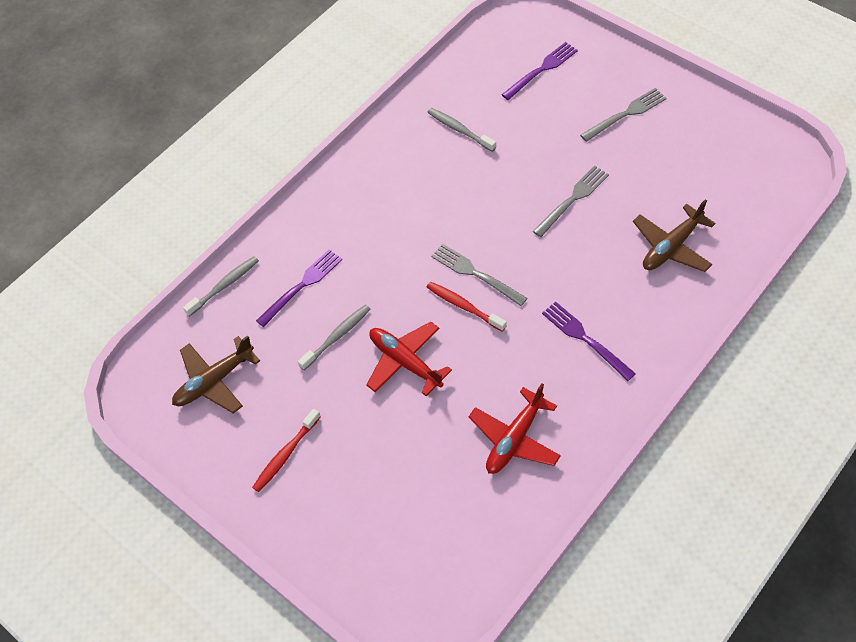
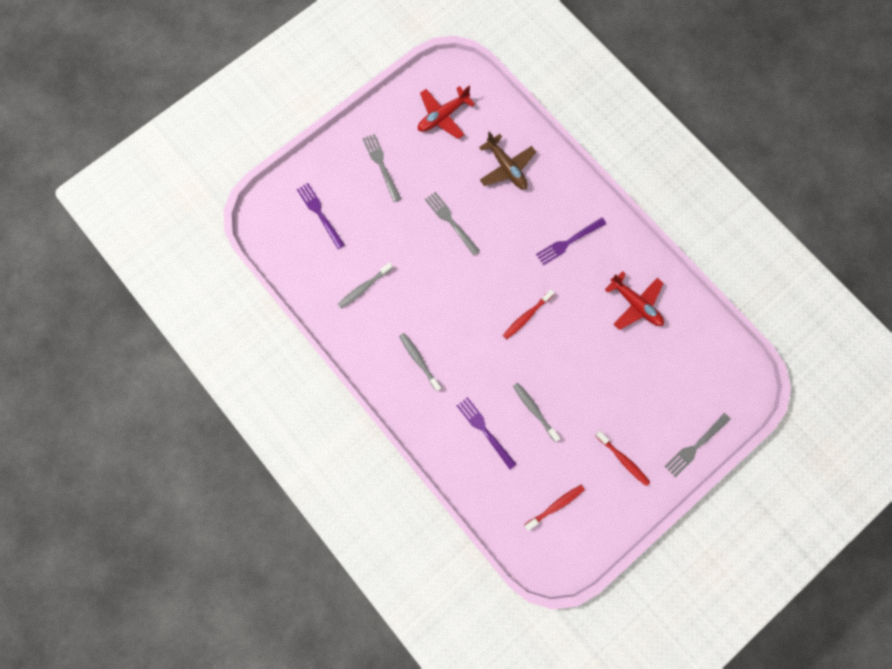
camera: 85 degrees left, 20 degrees up
brown plane [172,335,260,413] -> red toothbrush [524,485,585,531]
grey toothbrush [183,256,259,316] -> grey toothbrush moved to [399,333,441,391]
red plane [366,322,452,396] -> red plane moved to [418,86,475,139]
grey fork [431,244,527,306] -> grey fork moved to [665,413,731,477]

